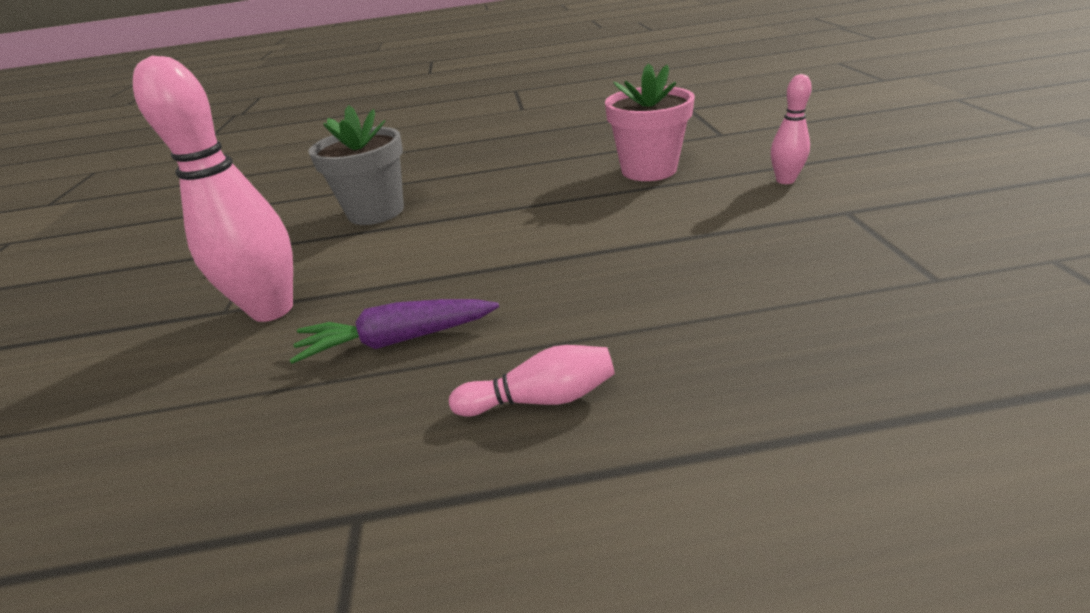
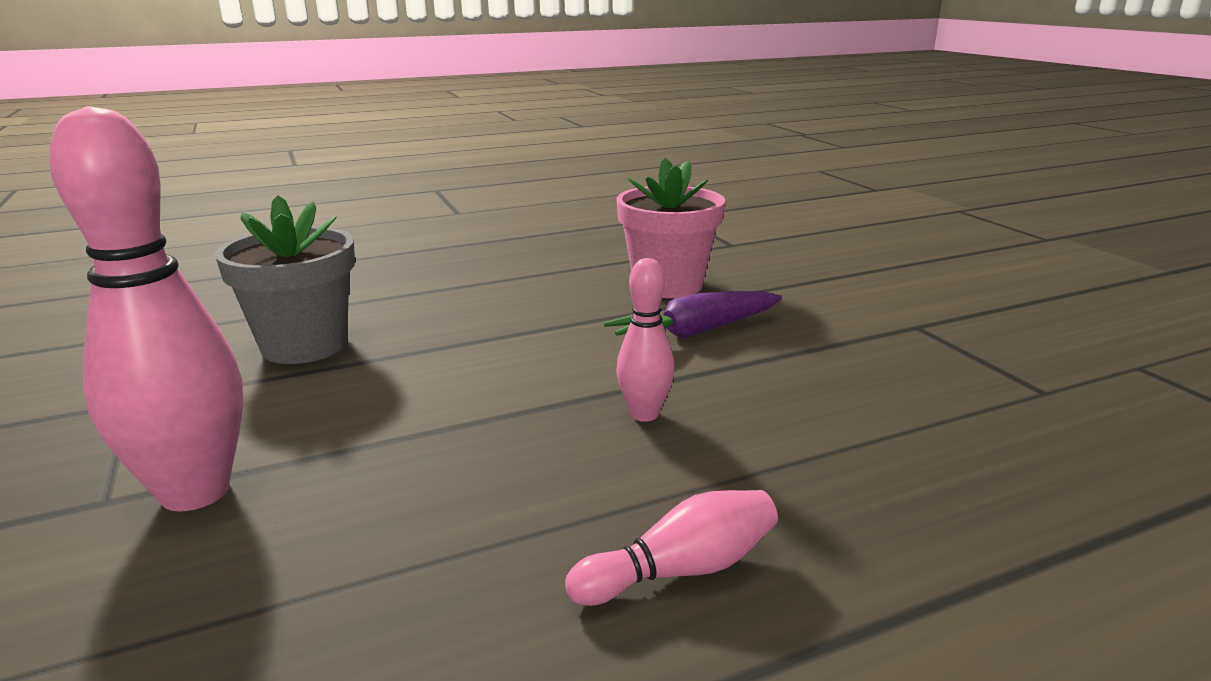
camera: 20 degrees left, 10 degrees down
purple carrot [290,299,499,364] -> purple carrot moved to [604,291,782,339]
pink bowling pin [771,74,812,184] -> pink bowling pin moved to [617,258,675,422]

